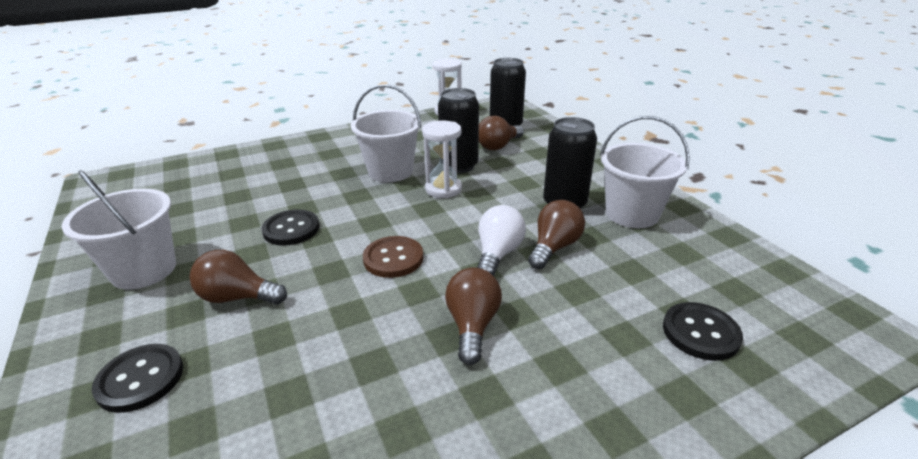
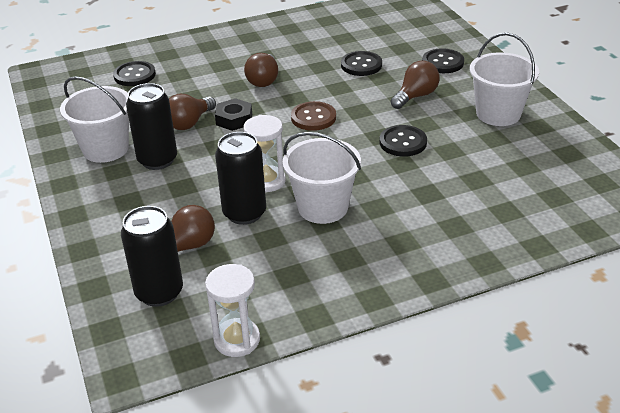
camera: 175 degrees left, 5 degrees up
brown light bulb [190,250,287,305] -> brown light bulb turned 60 degrees counterclockwise [391,61,440,109]
white light bulb [477,205,526,276] -> black nut [215,98,252,131]
none -> black button [341,51,382,76]

